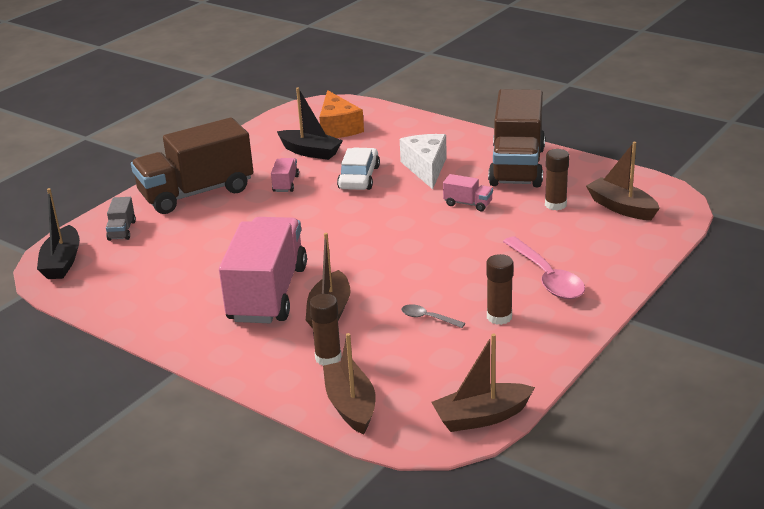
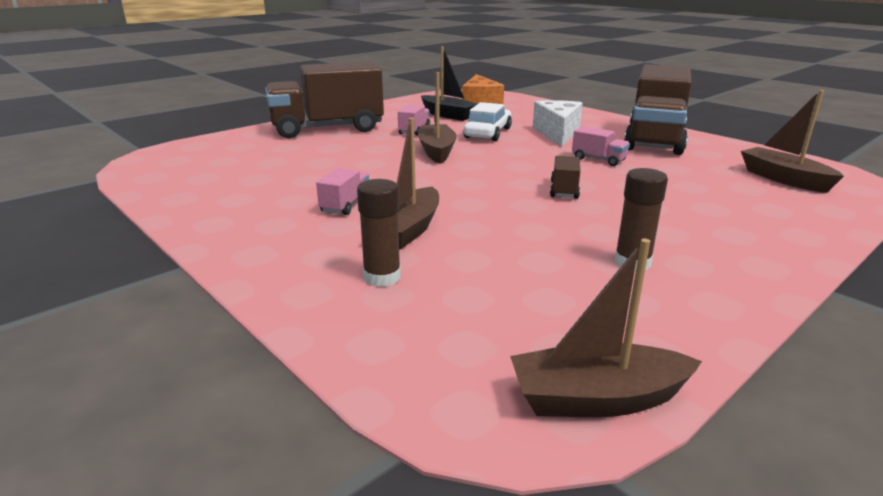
camera: 10 degrees right, 5 degrees down
black boat [37,188,80,279] -> none
grey truck [106,197,136,241] -> none
pink truck [219,217,307,323] -> pink truck [316,168,369,215], size x0.41
brown boat [323,333,376,435] -> brown boat moved to [418,72,457,164]
grey spoon [401,304,465,328] -> none
pink spoon [503,237,585,299] -> none
brown glue stick [545,149,569,210] -> none
none -> brown truck [550,156,580,199]

